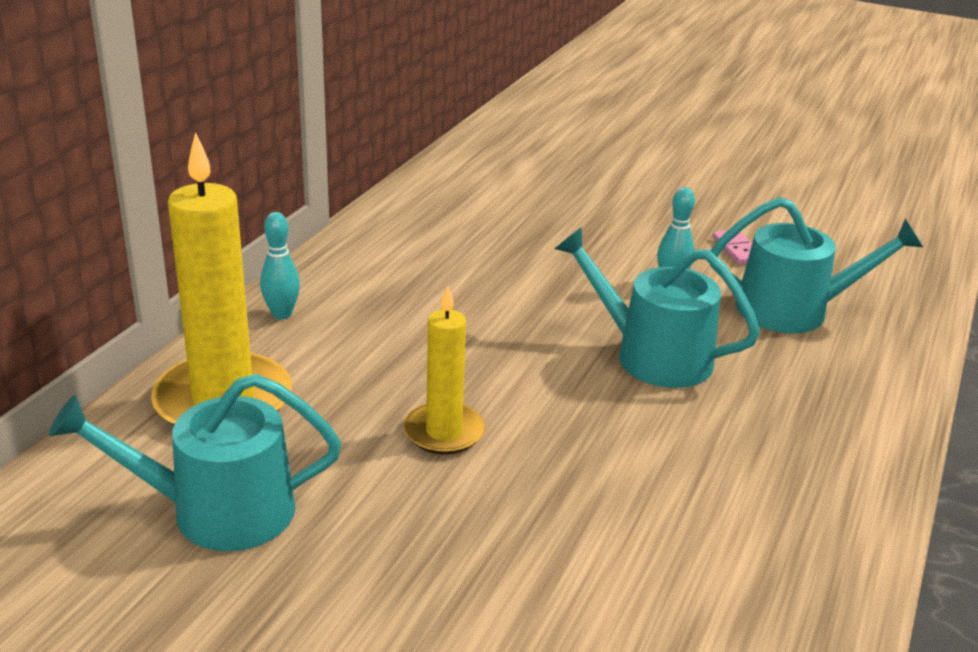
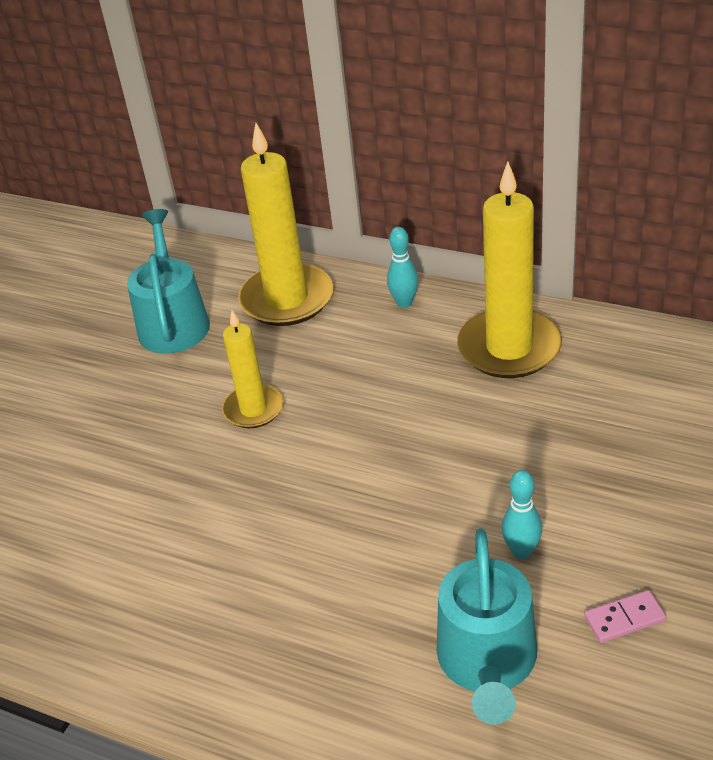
camera: 95 degrees right, 10 degrees up
turquoise watering can [555,227,760,388] -> none
none -> yellow candle [457,162,562,378]

